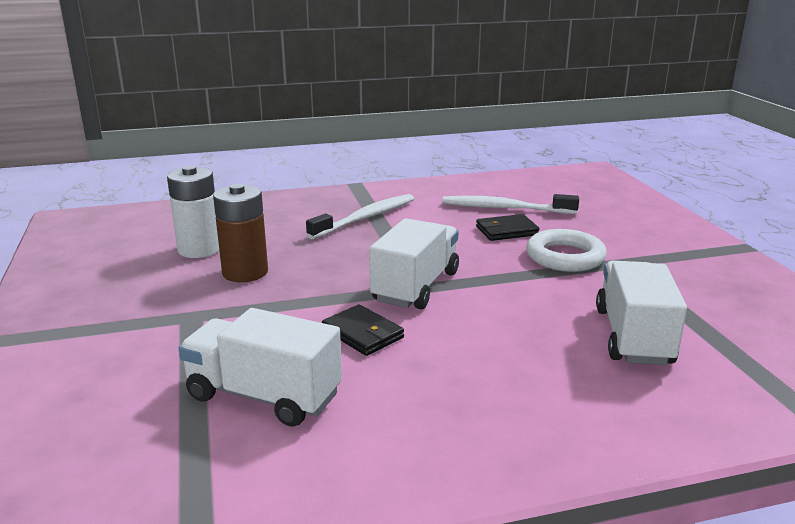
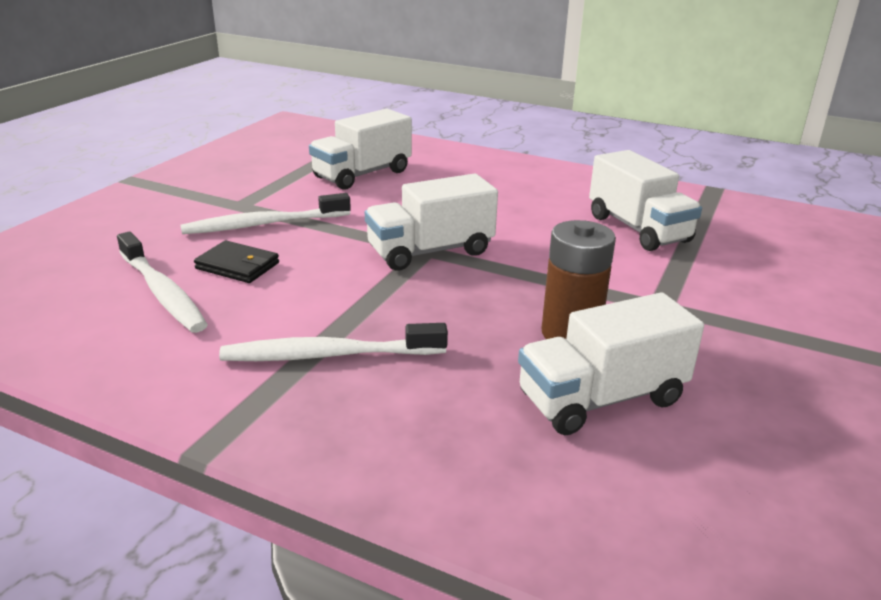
camera: 140 degrees left, 5 degrees up
white battery [167,165,219,258] -> white truck [518,292,704,435]
black wallet [322,304,404,356] -> none
white ring [526,229,607,272] -> white toothbrush [181,193,351,234]

